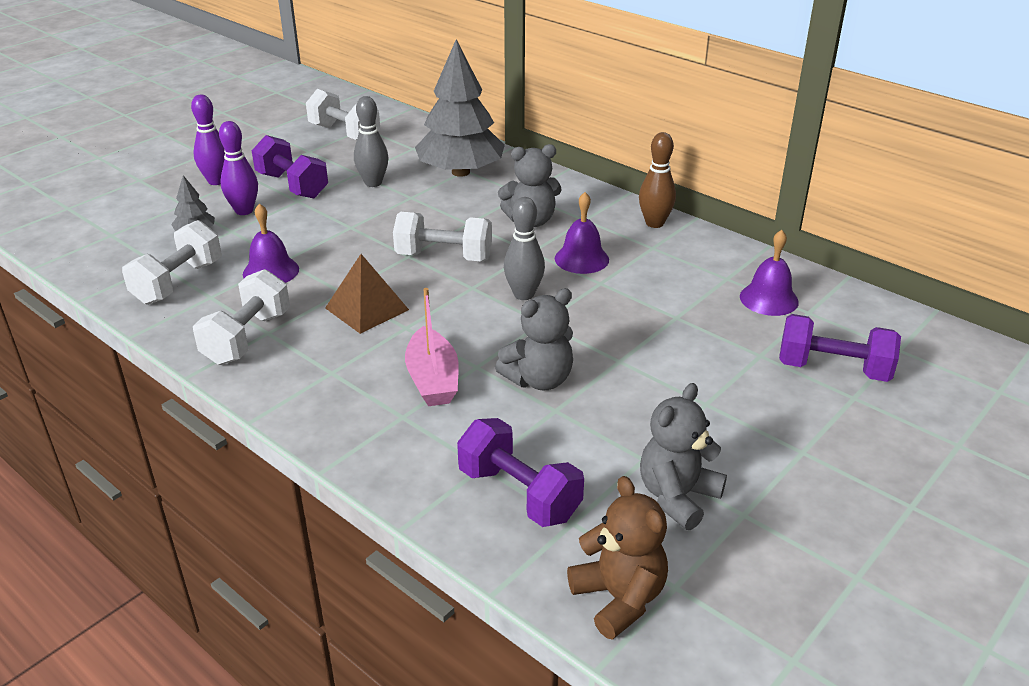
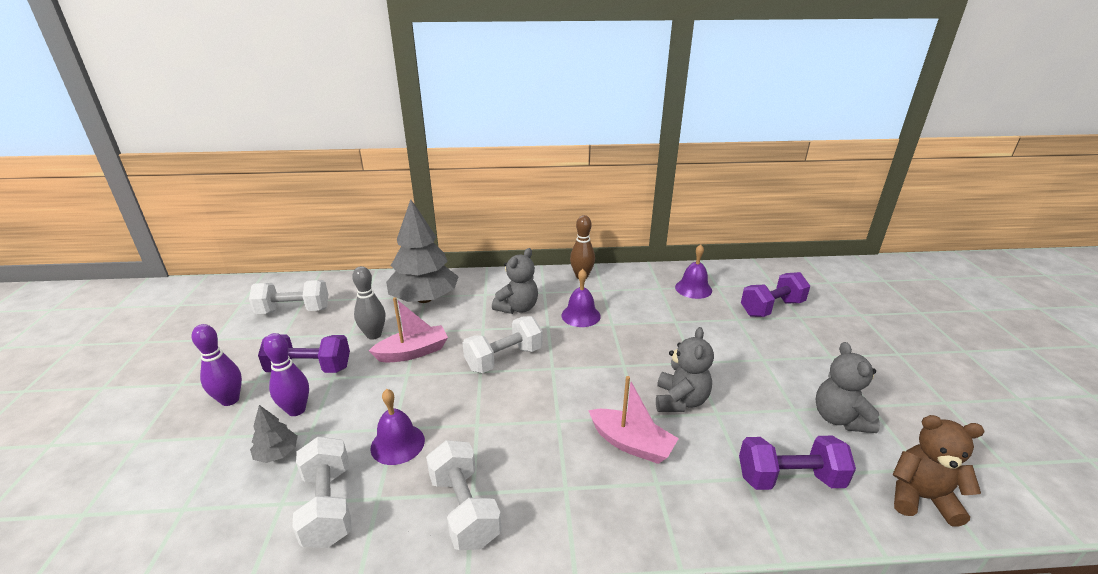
camera: 45 degrees left, 5 degrees down
brown pyramid [325,254,409,334] -> none
grey bowling pin [504,197,545,300] -> none
none -> pink boat [369,297,448,362]

